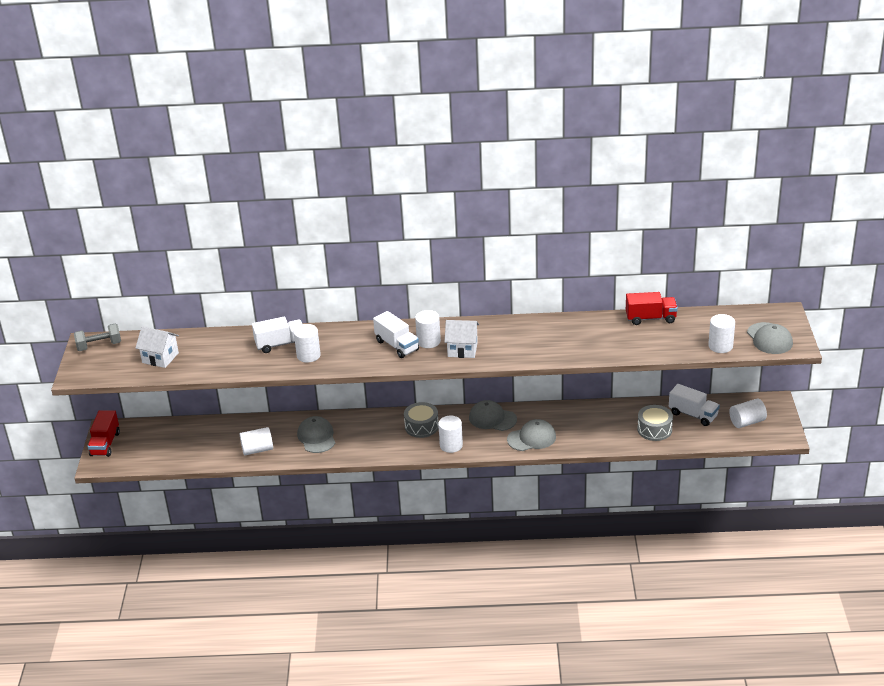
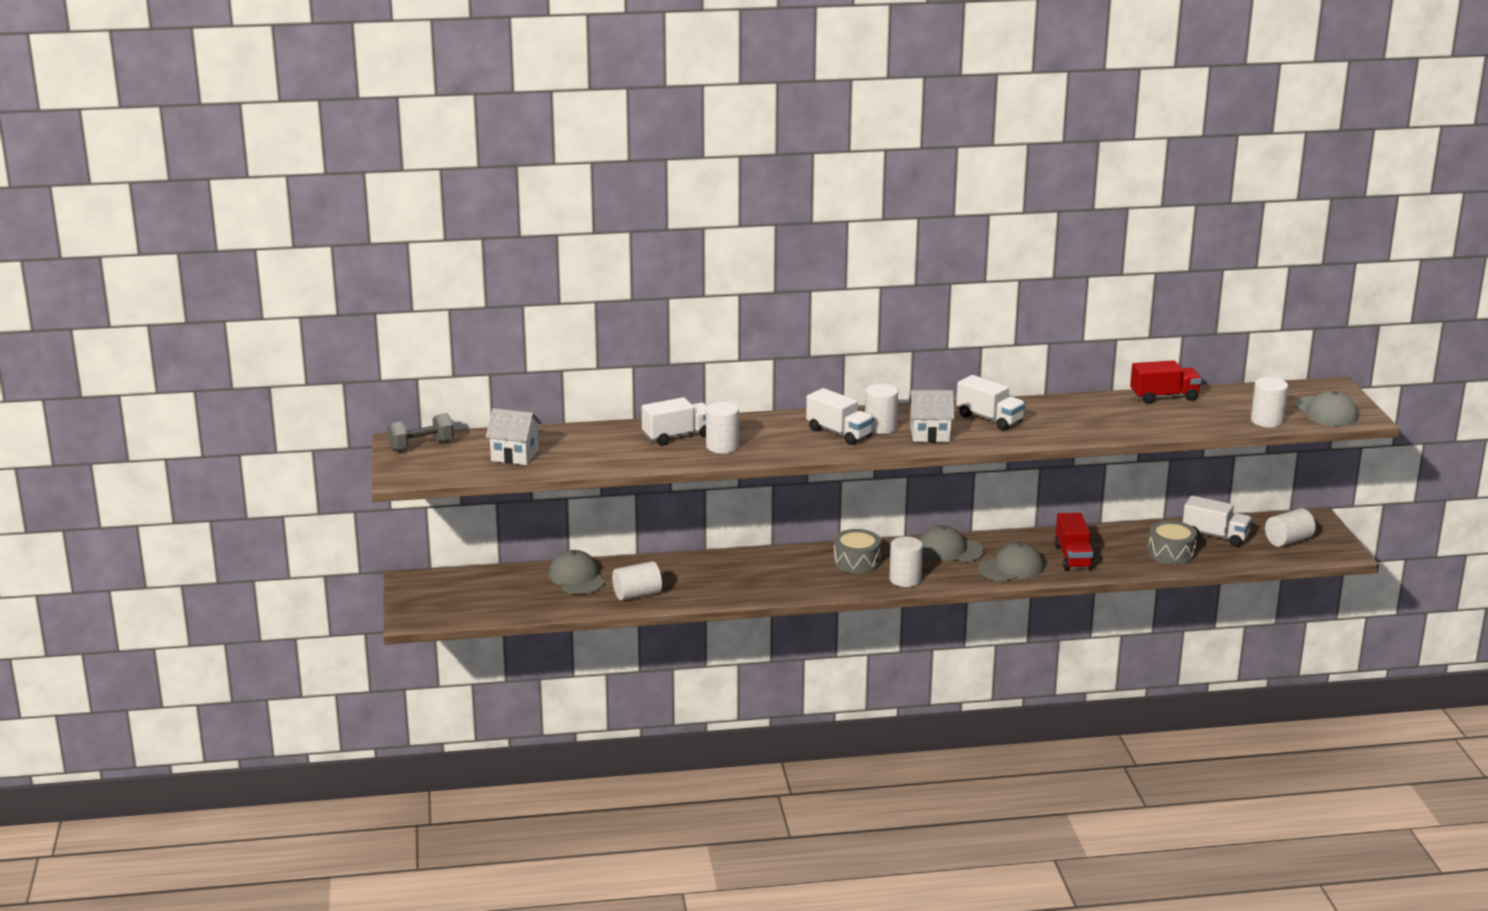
camera: 10 degrees left, 10 degrees down
red truck [88,410,120,457] -> red truck moved to [1054,513,1094,570]
grey cap [297,416,335,453] -> grey cap moved to [549,550,605,594]
none -> white truck [956,375,1025,431]

